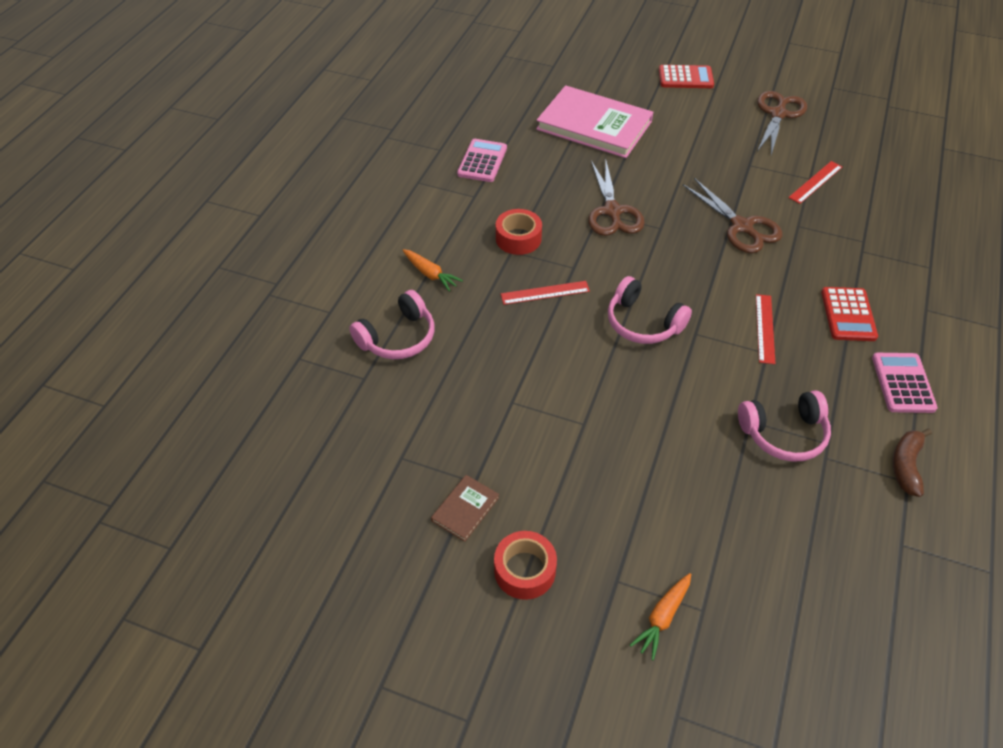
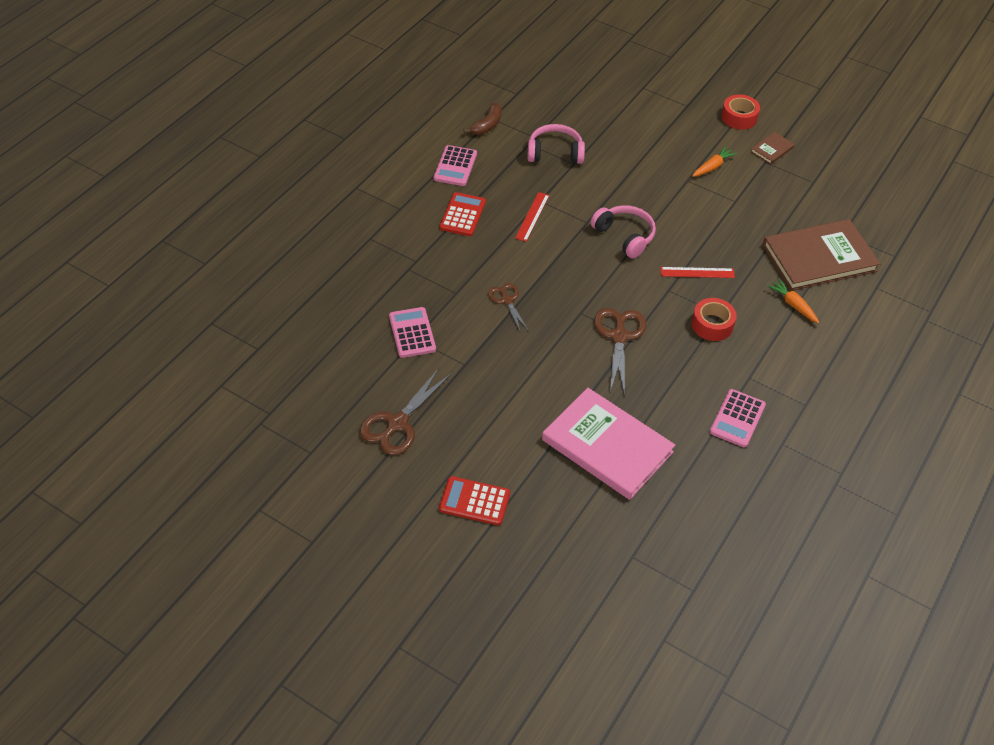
camera: 170 degrees left, 0 degrees up
pink headphones [349,290,435,359] -> brown book [763,219,881,291]
orange carrot [630,573,691,660] -> orange carrot moved to [692,146,737,177]
brown scissors [683,178,782,253] -> brown scissors [488,283,529,333], size x0.61
red ruler [788,161,842,204] -> pink calculator [389,307,436,358]

